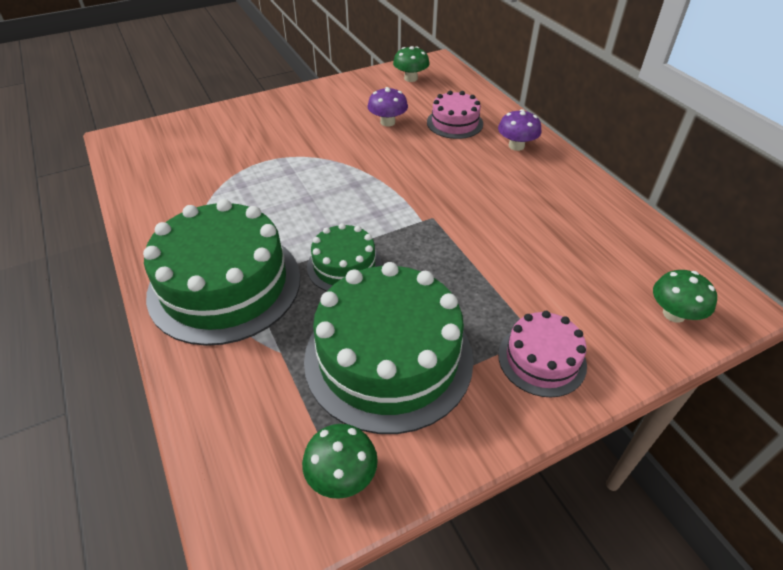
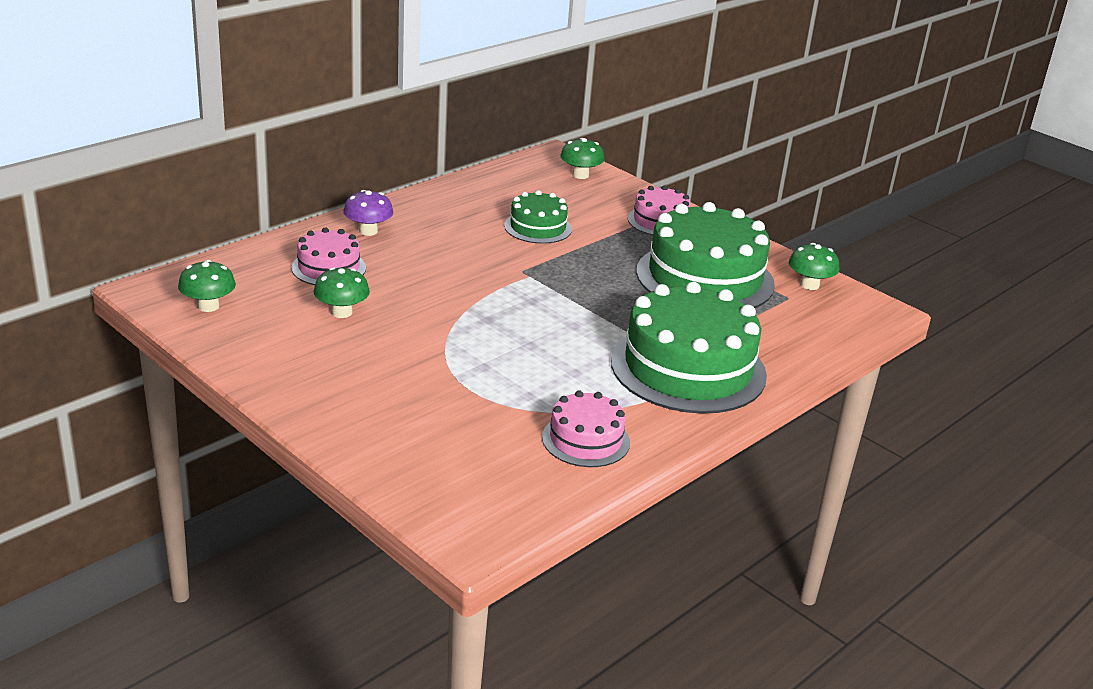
camera: 110 degrees left, 15 degrees down
green cake [307,223,382,291] -> green cake moved to [504,190,572,244]
purple mushroom [367,87,408,127] -> green mushroom [314,267,370,318]
none -> pink cake [542,390,630,467]

